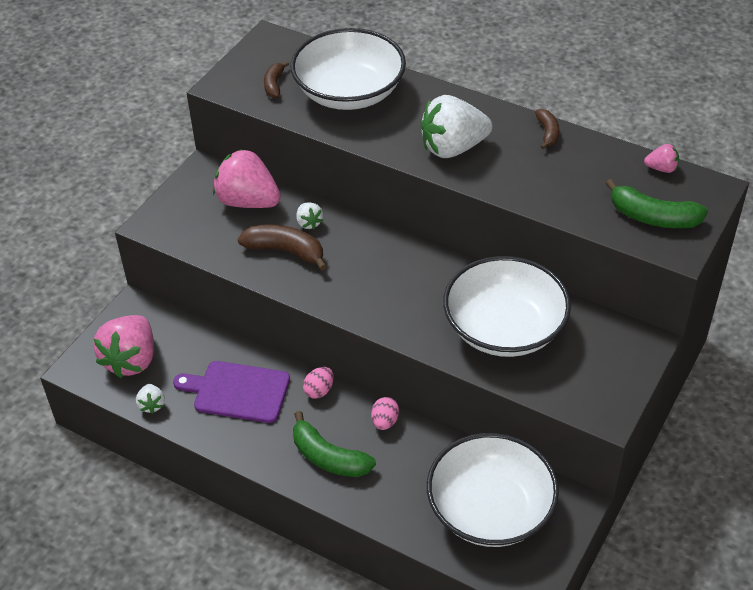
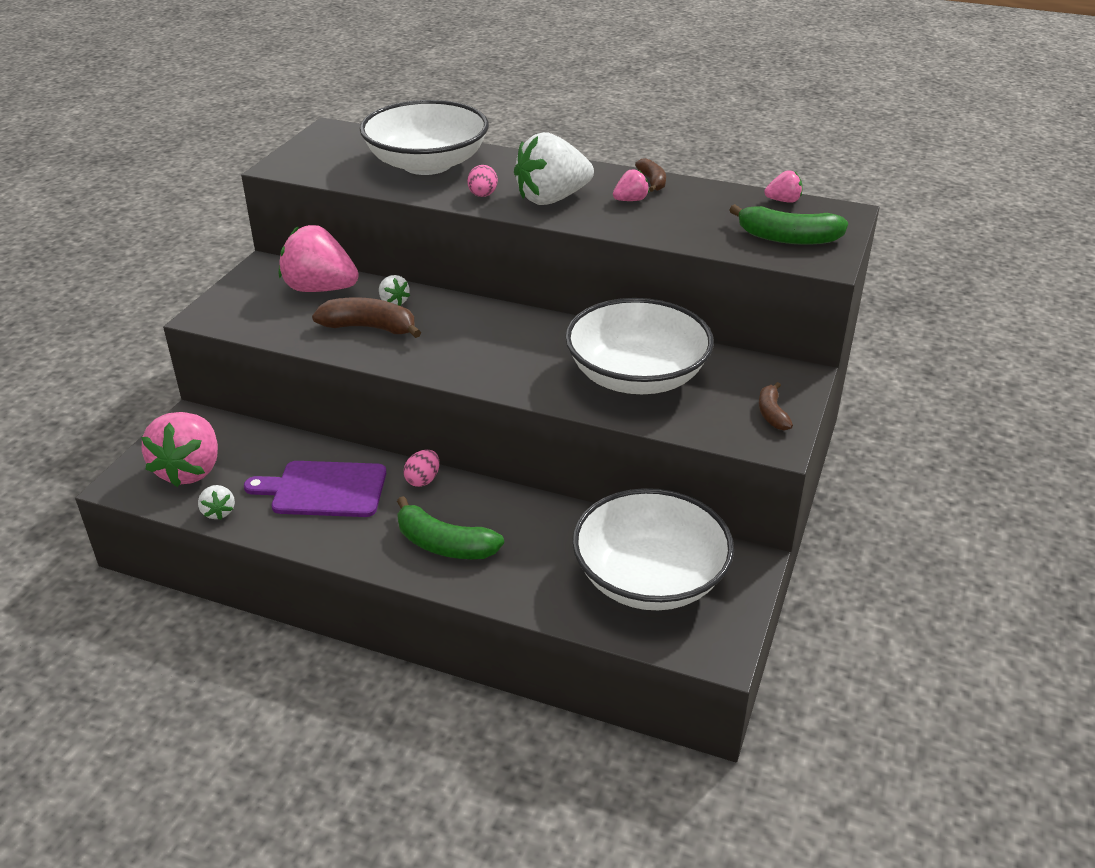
camera: 10 degrees left, 10 degrees down
brown banana [264,61,289,98] -> brown banana moved to [759,382,793,431]
pink egg [371,397,399,430] -> pink egg moved to [467,165,498,197]
none -> pink strawberry [613,169,649,201]

